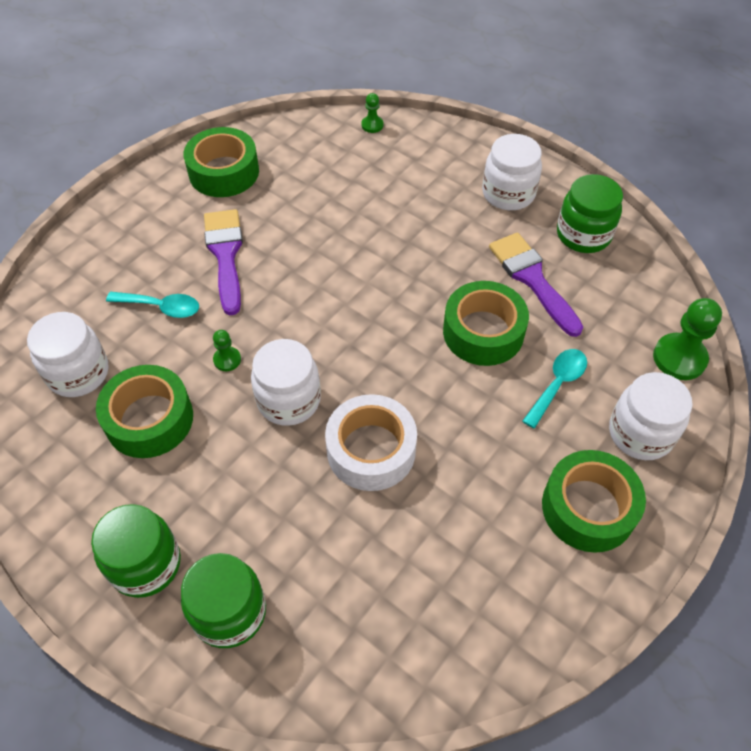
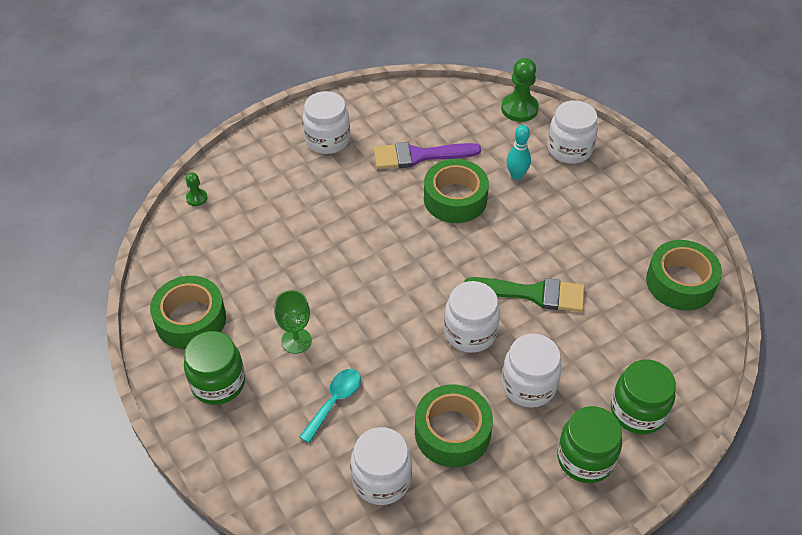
camera: 70 degrees left, 5 degrees down
purple brush [204,209,243,315] -> green goblet [274,290,312,354]
green pawn [213,330,241,371] -> none
white tape [325,394,417,491] -> green brush [464,277,585,312]
turquoise spoon [522,349,587,429] -> turquoise bowling pin [506,125,531,180]
green tape [542,450,646,553] -> green tape moved to [646,240,722,311]
green jar [557,174,623,253] -> green jar moved to [184,331,245,405]
none -> white jar [502,334,562,408]

